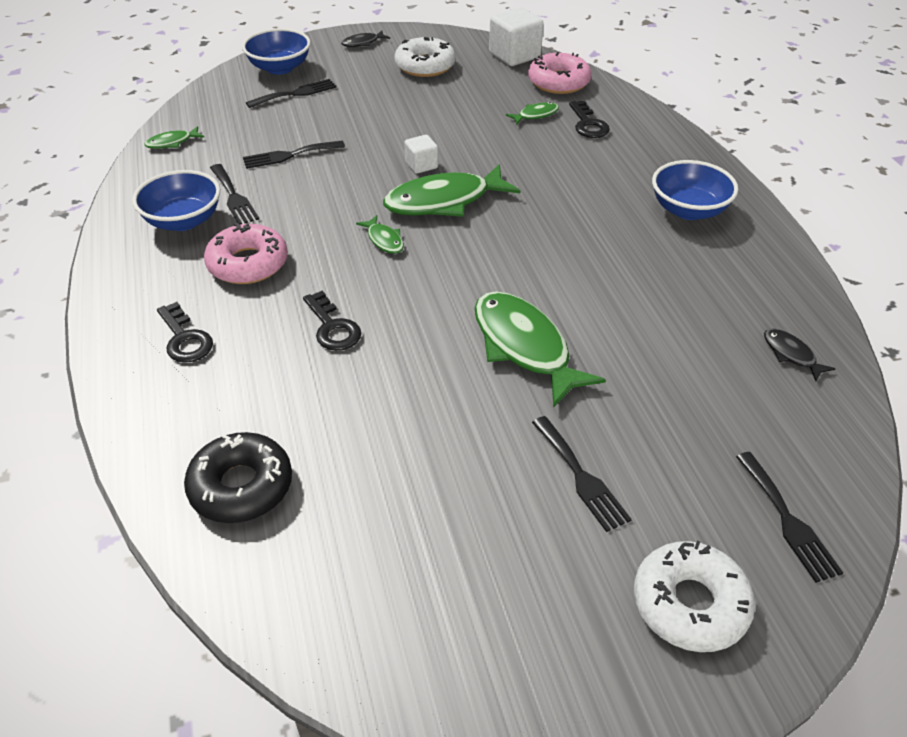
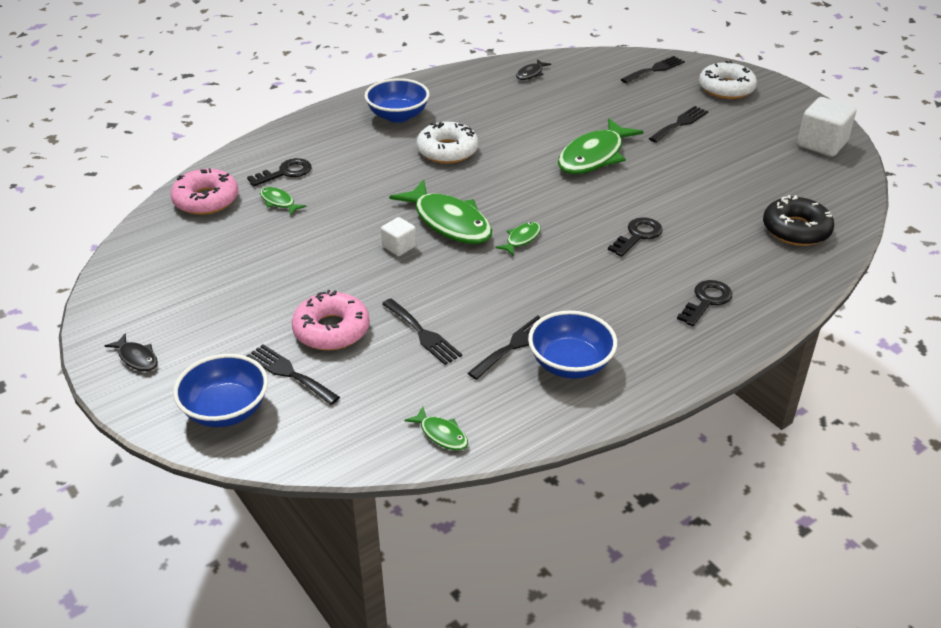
camera: 110 degrees left, 5 degrees down
pink donut [204,223,288,284] -> pink donut moved to [292,290,370,350]
white donut [394,37,456,77] -> white donut moved to [416,122,478,164]
white cube [489,7,544,66] -> white cube moved to [797,97,856,157]

